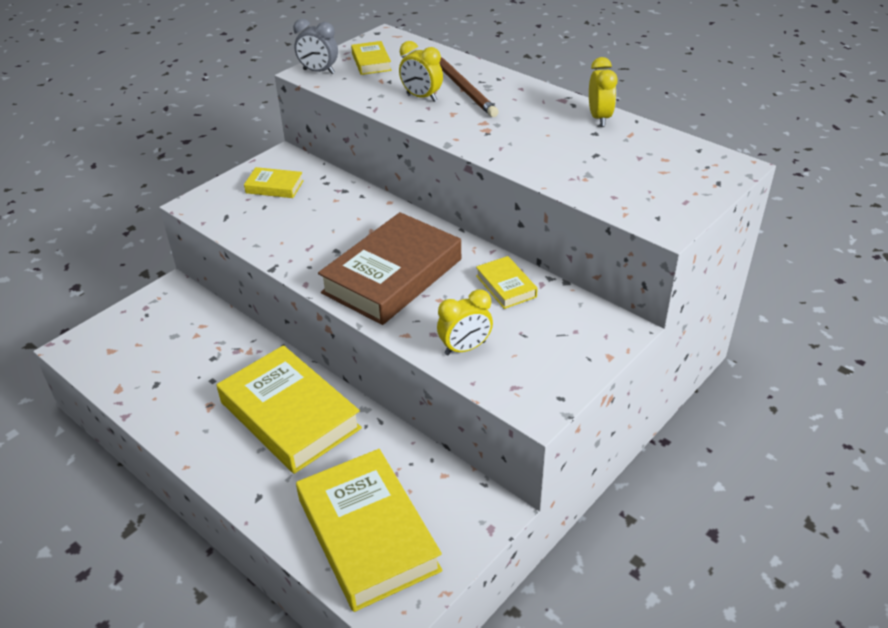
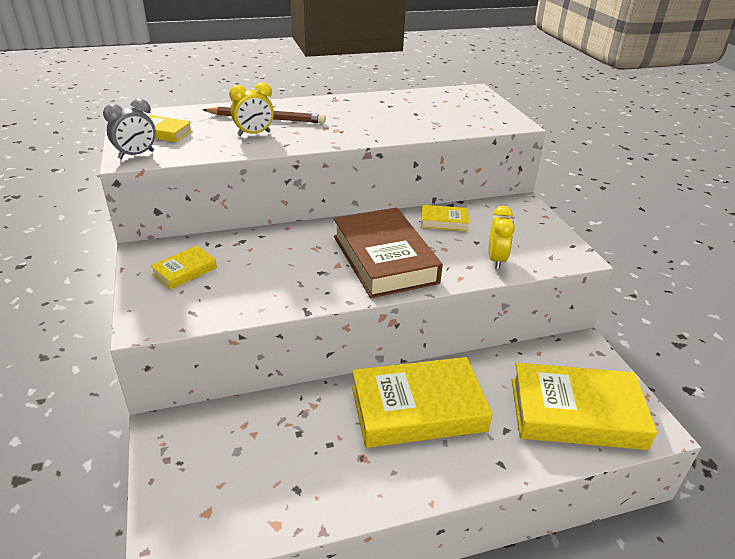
camera: 60 degrees left, 5 degrees down
yellow clock [589,57,617,126] -> none

